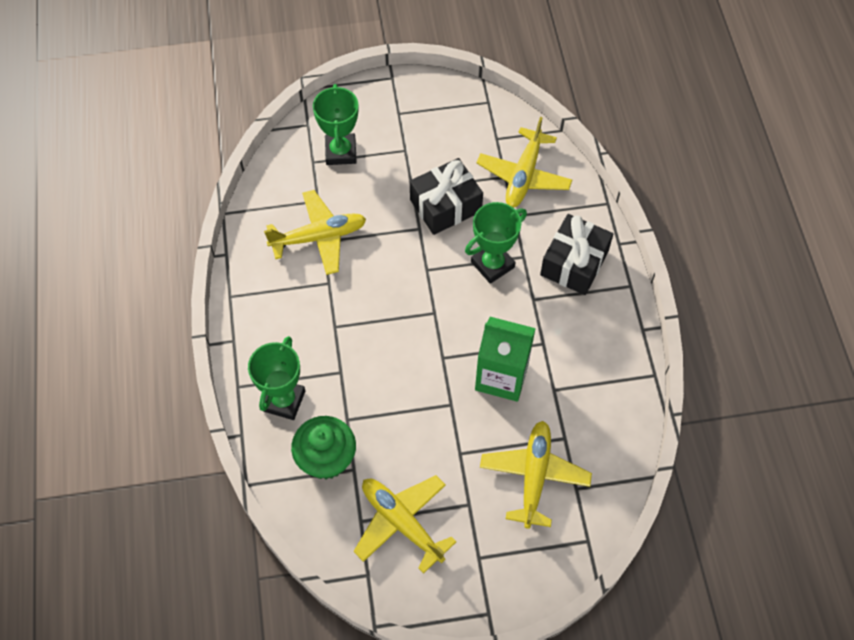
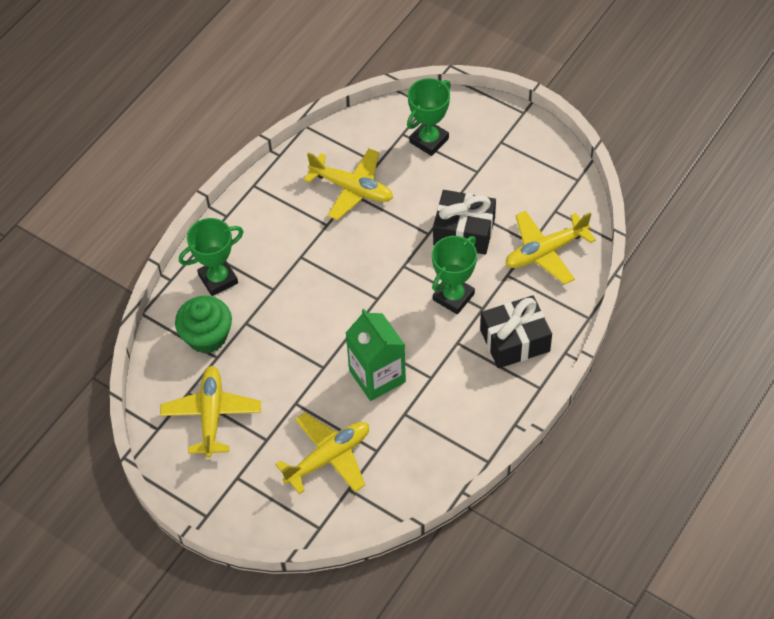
camera: 45 degrees right, 5 degrees down
green trophy [465,202,527,284] -> green trophy turned 60 degrees counterclockwise [432,236,477,314]

